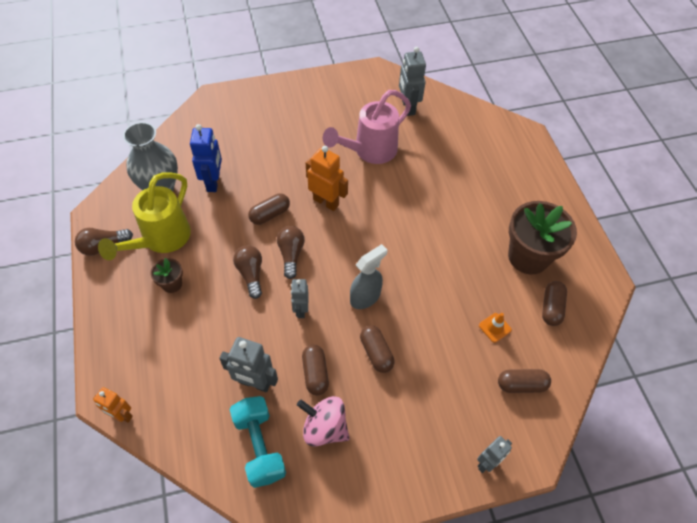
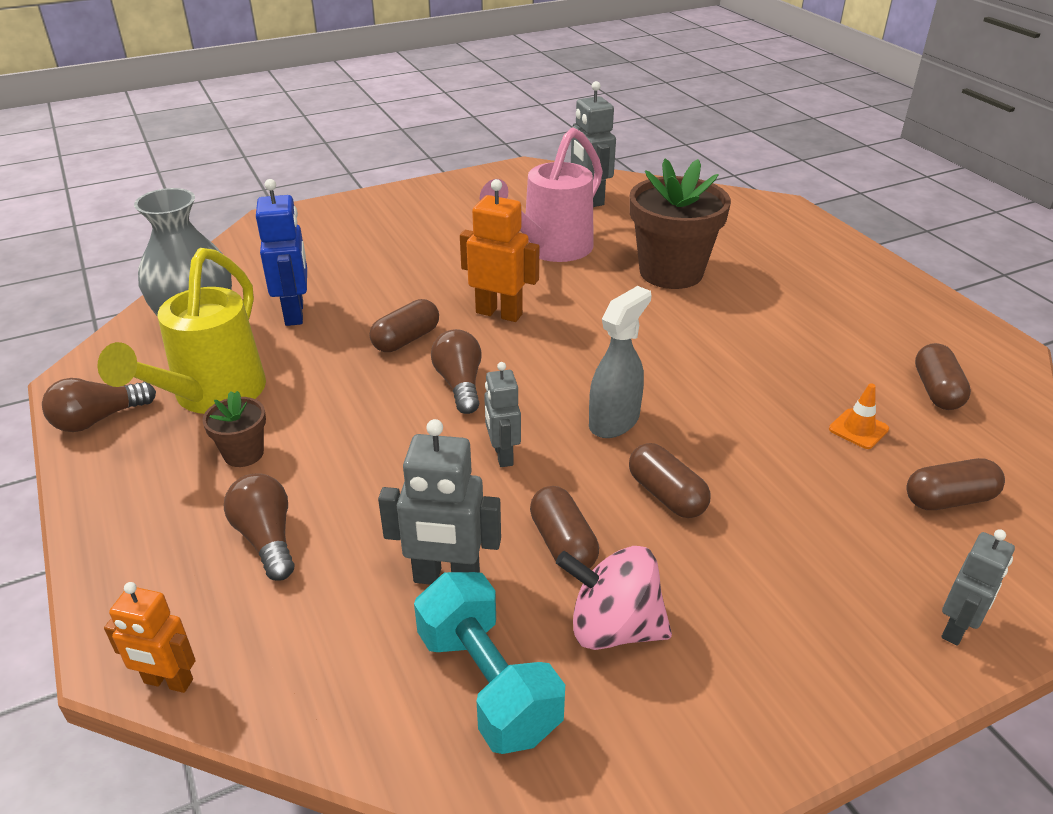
camera: 10 degrees left, 20 degrees down
brown light bulb [233,245,262,299] -> brown light bulb moved to [224,473,295,581]
brown flower pot [508,201,577,274] -> brown flower pot moved to [629,158,731,289]

